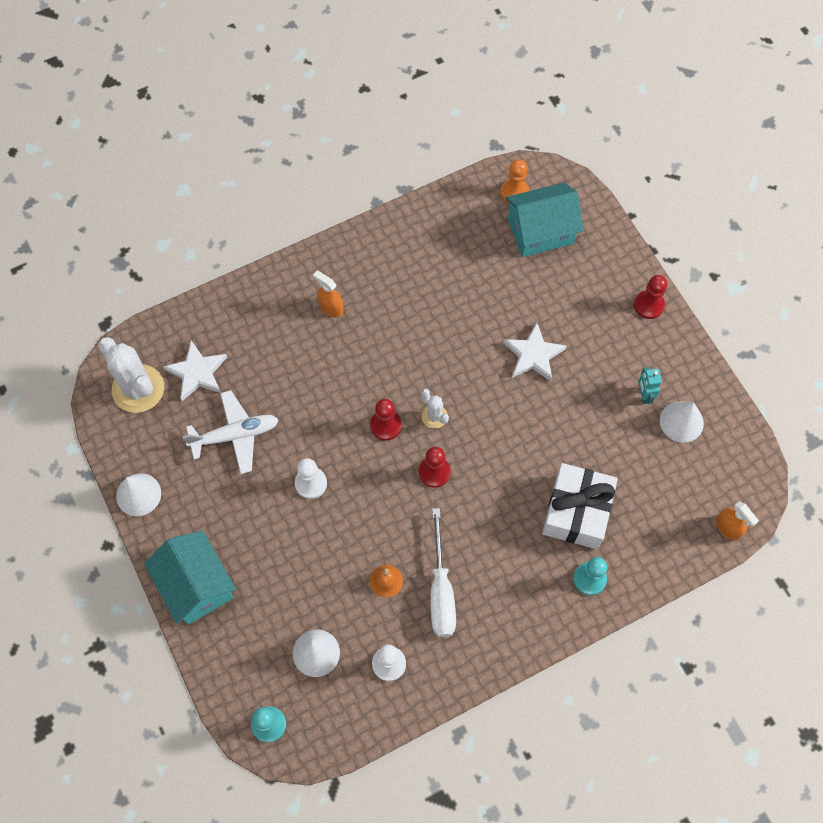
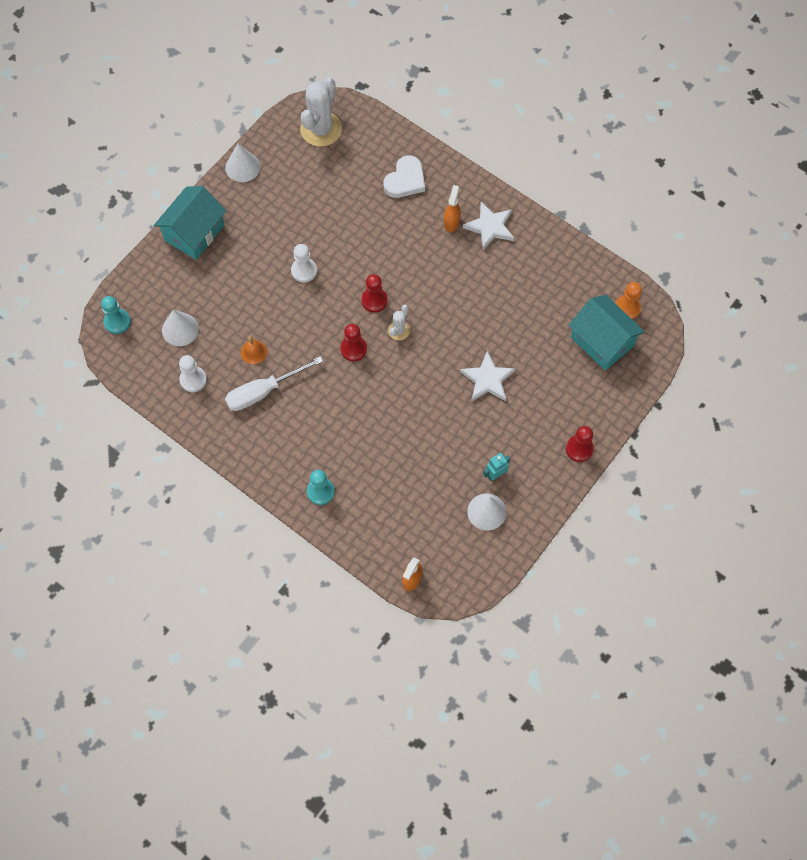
camera: 65 degrees right, 0 degrees up
white star [163,340,227,401] -> white star moved to [463,202,514,250]
white plane [183,390,279,474] -> none
white gift [542,463,618,549] -> none
none -> white heart [383,155,425,198]

